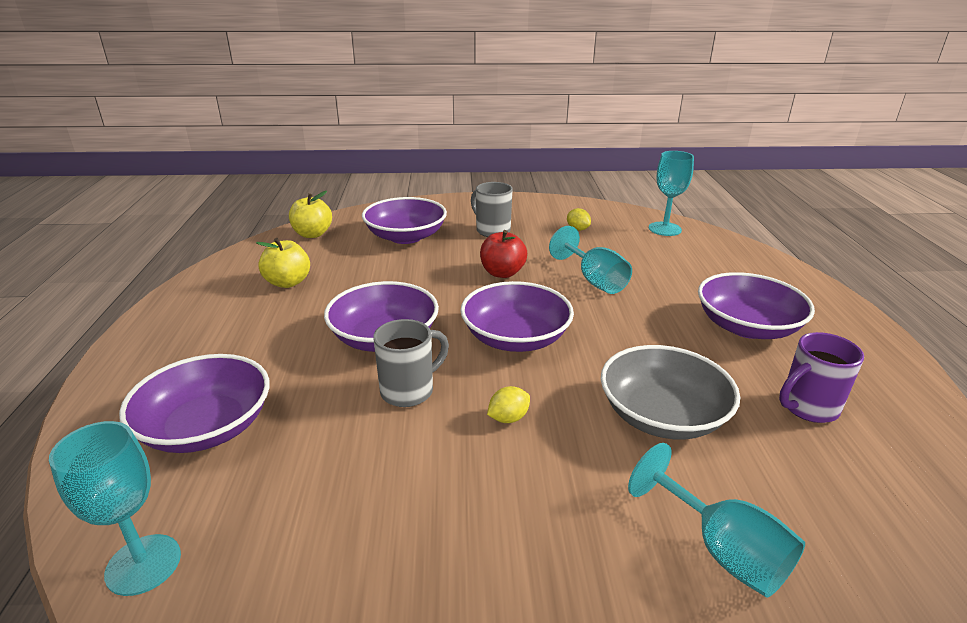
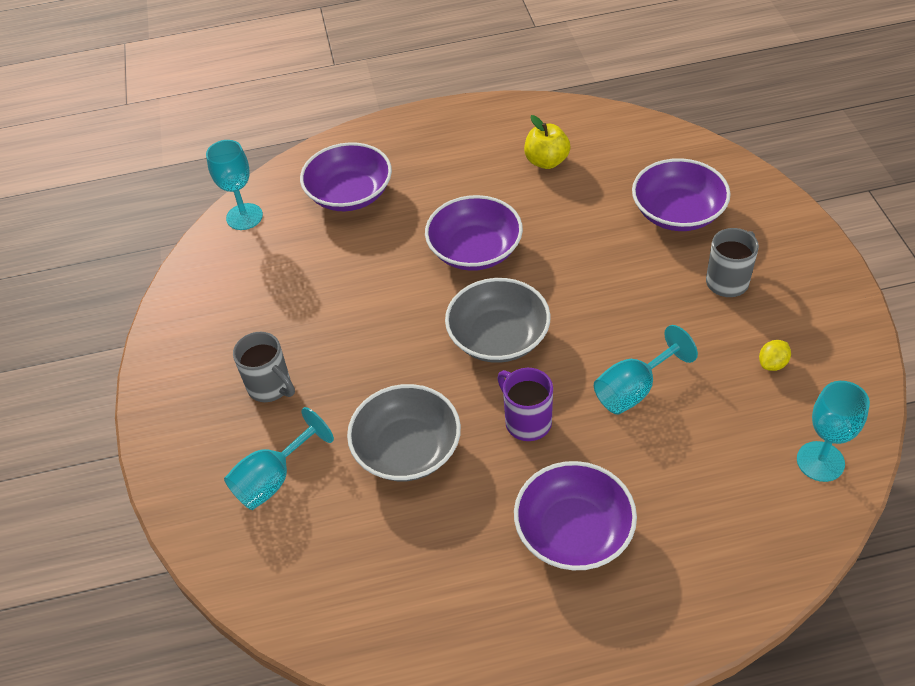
camera: 85 degrees right, 20 degrees up
yellow apple [289,191,332,238] -> none
grey mug [373,319,449,407] -> grey mug moved to [233,332,295,402]
purple bowl [460,281,574,352] -> grey bowl [445,278,551,363]
red apple [480,230,527,278] -> none
yellow lemon [487,386,530,423] -> none
purple mug [779,332,864,423] -> purple mug moved to [497,368,553,441]

